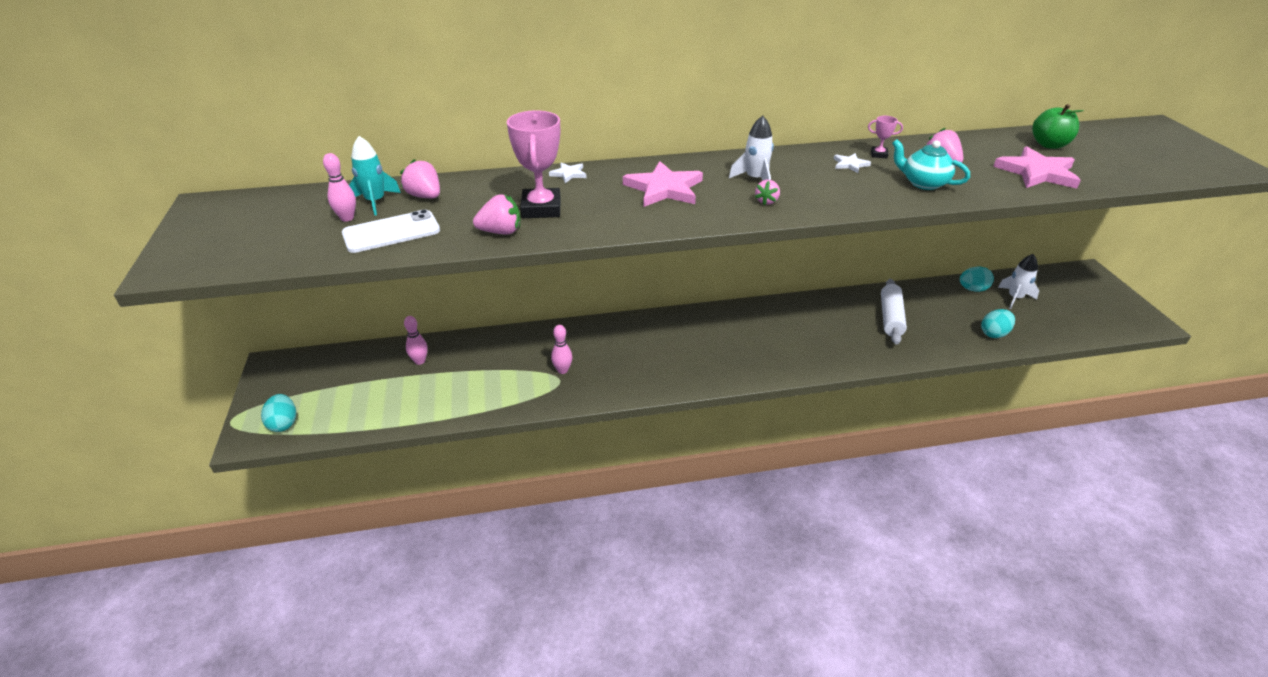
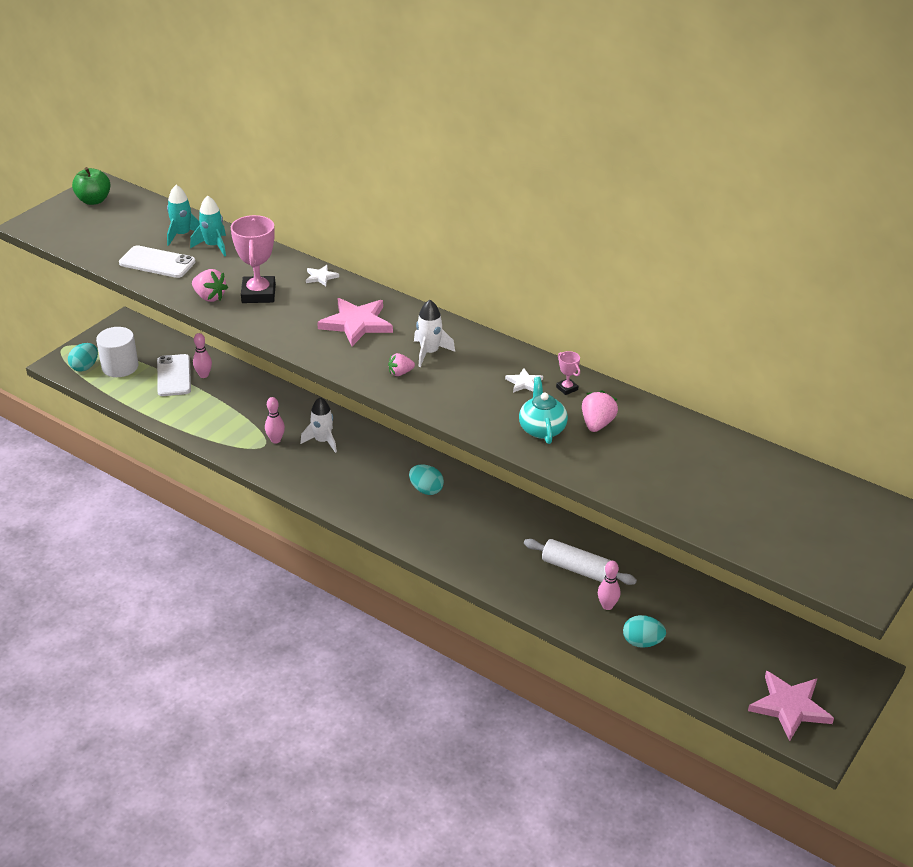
camera: 45 degrees right, 0 degrees up
pink bowling pin [323,153,356,222] -> pink bowling pin moved to [598,561,620,610]
pink strawberry [400,159,440,198] -> turquoise rocket [190,196,226,256]
pink trophy [507,110,561,218] -> pink trophy turned 45 degrees counterclockwise [231,215,276,303]
white rolling pin [881,279,907,345] -> white rolling pin turned 60 degrees clockwise [524,539,637,585]
turquoise egg [960,267,994,292] -> turquoise egg moved to [409,464,444,495]
pink star [993,146,1081,189] -> pink star moved to [748,671,834,741]
white rocket [998,254,1039,309] -> white rocket moved to [300,397,337,453]
green apple [1032,104,1084,149] -> green apple moved to [72,167,110,205]
none -> white cylinder [96,327,139,377]
none -> white phone [157,354,191,396]

